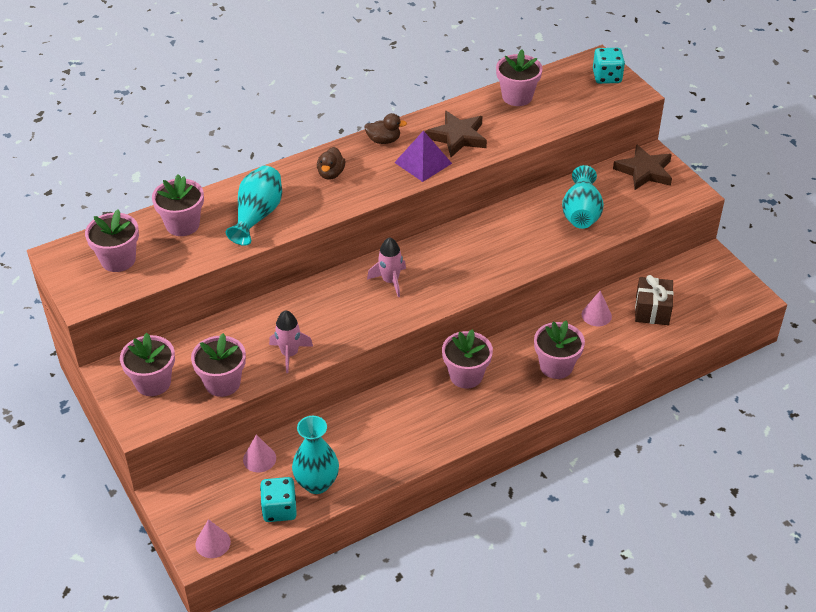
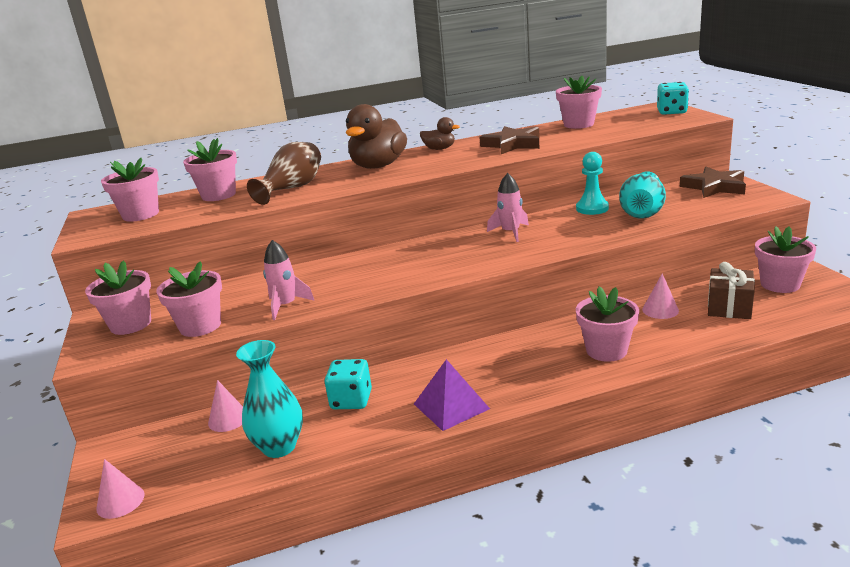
camera: 15 degrees right, 20 degrees down
turquoise vase [226,166,282,246] -> brown vase [247,142,321,205]
turquoise dice [260,477,297,522] -> turquoise dice moved to [325,359,372,409]
brown duck [317,147,345,180] -> brown duck [346,104,407,169], size x1.98
pink rocket [367,237,406,297] -> pink rocket moved to [487,173,529,242]
purple pyramid [394,130,452,182] -> purple pyramid moved to [414,359,490,431]
pink flower pot [442,329,493,388] -> pink flower pot moved to [755,226,816,293]
none -> turquoise pawn [576,152,609,215]

